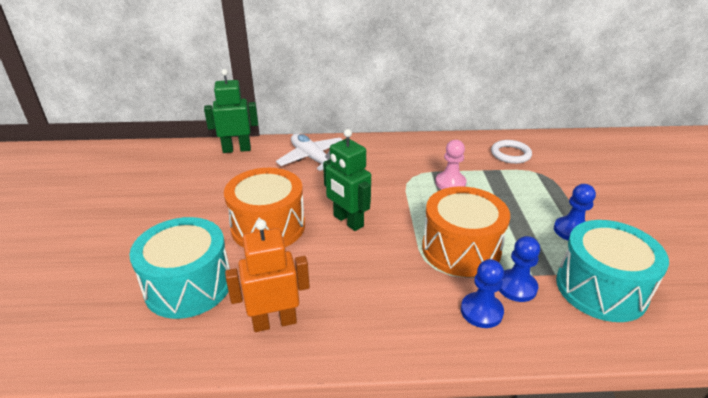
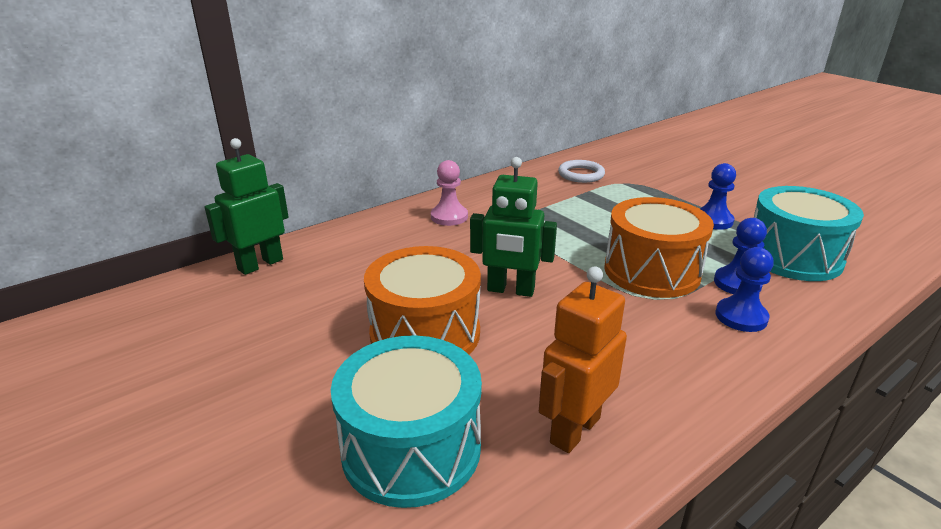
camera: 35 degrees left, 5 degrees down
white plane [276,134,343,171] -> none
pink pawn [435,140,466,189] -> pink pawn moved to [431,160,468,226]

